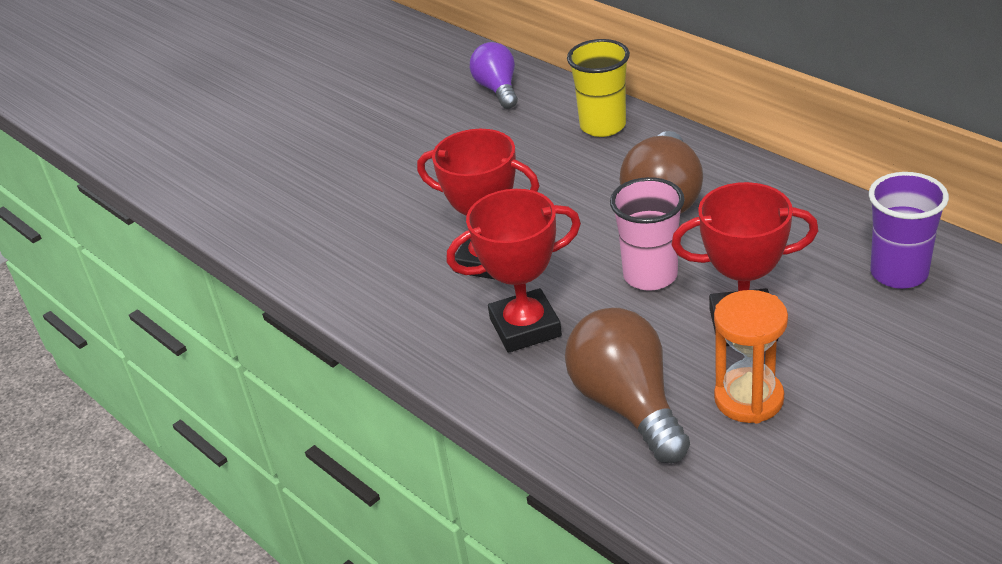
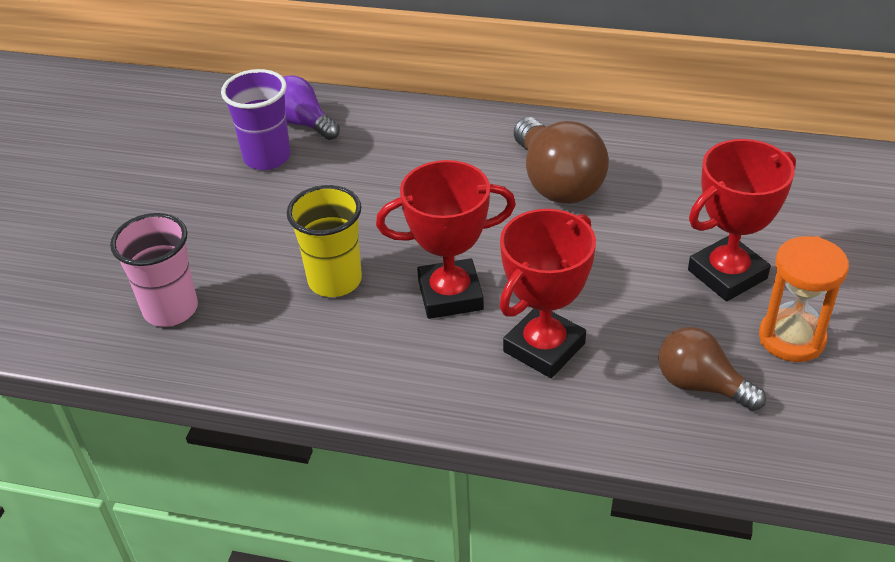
camera: 35 degrees left, 5 degrees up
brown light bulb [565,308,690,463] -> brown light bulb [658,327,766,411], size x0.65
yellow cup [567,39,630,137] -> yellow cup moved to [287,185,362,297]
pink cup [610,177,685,291] -> pink cup moved to [110,213,198,327]
purple cup [869,172,949,289] -> purple cup moved to [221,69,291,170]

